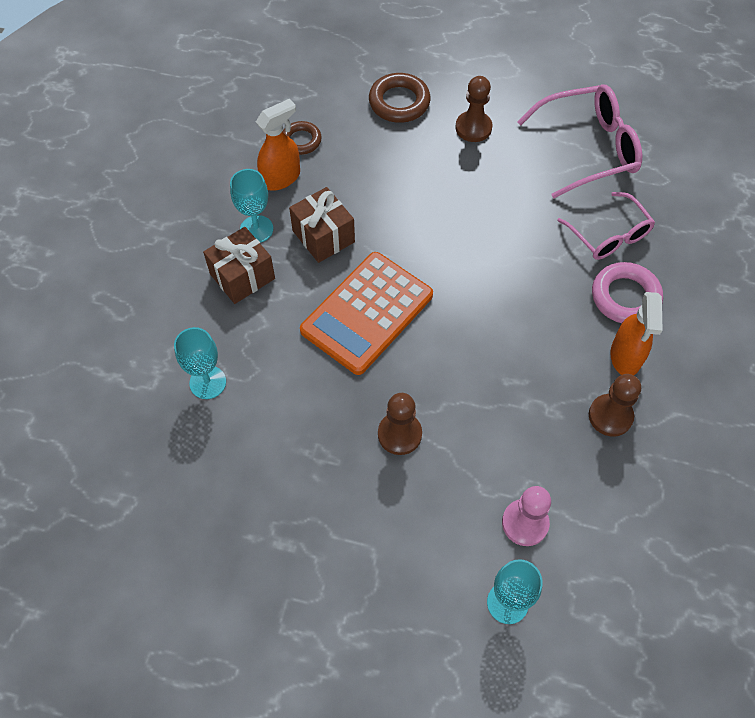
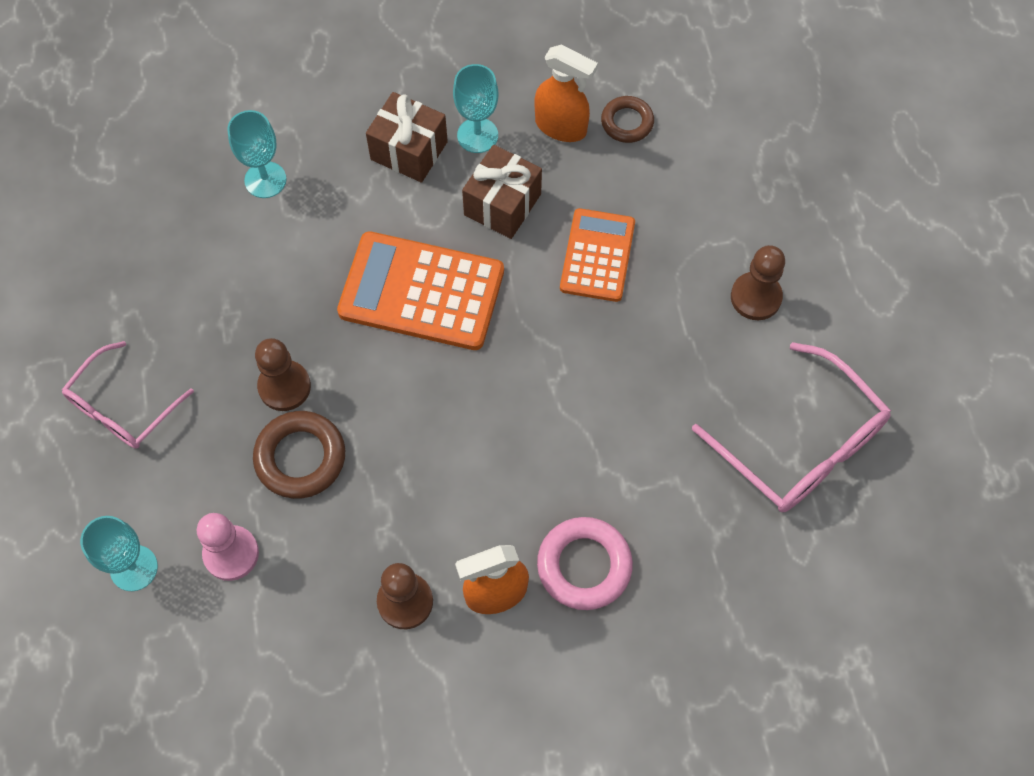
camera: 65 degrees right, 5 degrees up
brown ring [369,73,430,123] -> brown ring moved to [253,411,345,499]
pink glasses [557,192,655,260] -> pink glasses moved to [62,341,194,449]
none -> orange calculator [560,208,635,302]

